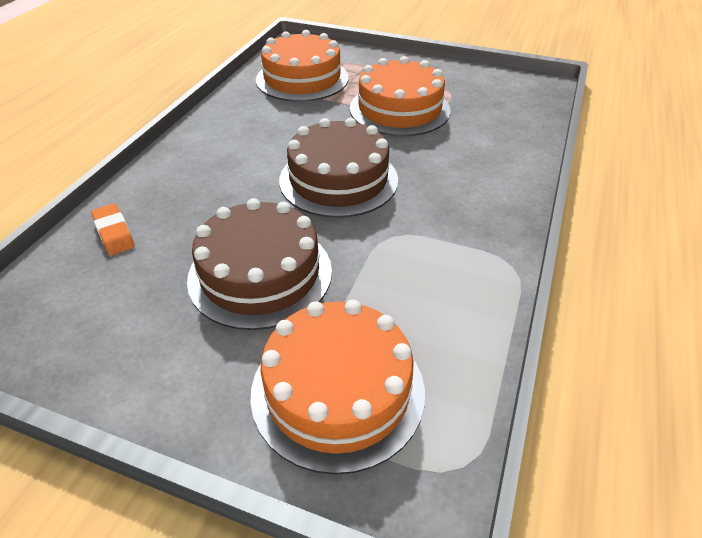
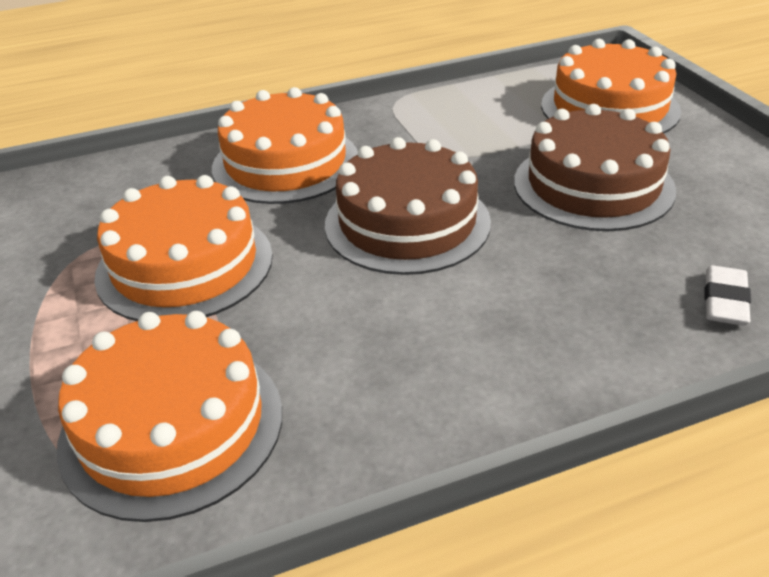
camera: 130 degrees left, 5 degrees down
orange eraser [91,204,135,255] -> white eraser [705,265,751,326]
none -> orange cake [212,87,358,204]

